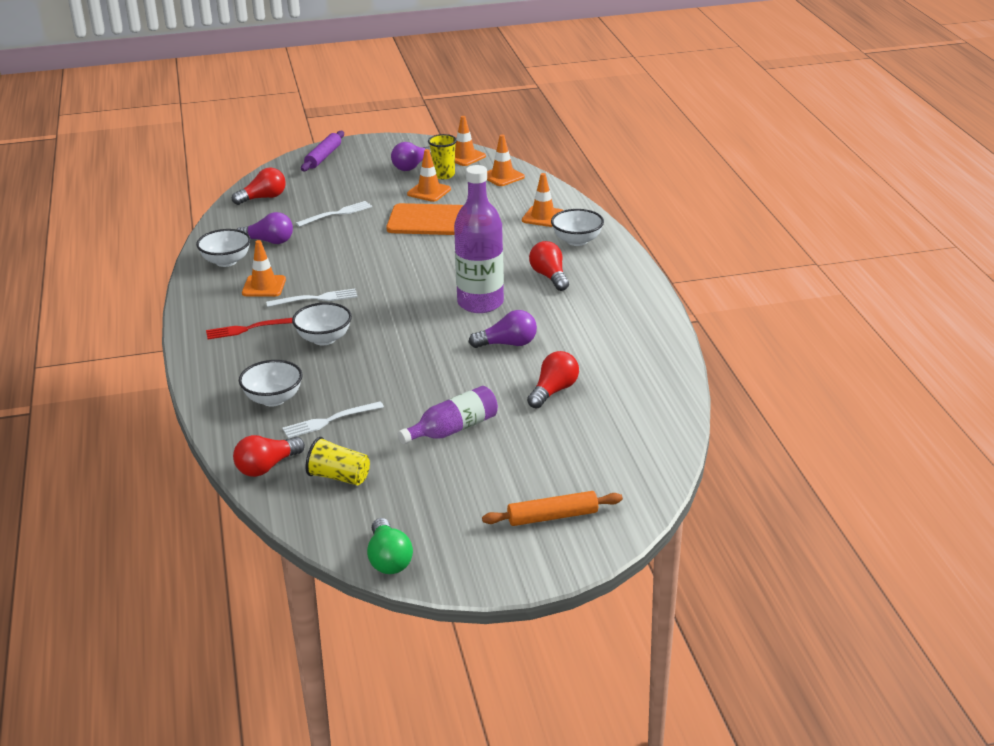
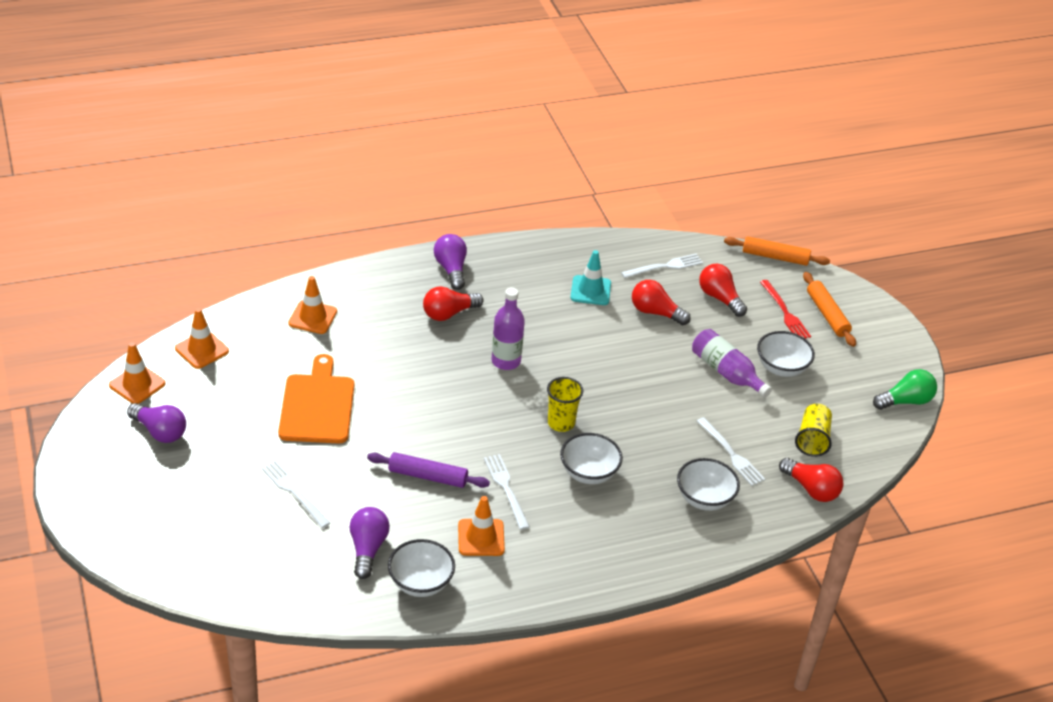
camera: 100 degrees left, 10 degrees up
red fork [206,318,292,339] -> red fork moved to [760,280,811,339]
red light bulb [232,167,286,205] -> red light bulb moved to [699,264,747,317]
purple rolling pin [301,131,344,171] -> purple rolling pin moved to [367,452,490,488]
orange traffic cone [407,149,451,202] -> none
yellow cup [428,134,457,179] -> yellow cup moved to [547,377,583,432]
purple bottle [454,165,504,313] -> purple bottle [492,287,525,370], size x0.62
purple light bulb [469,310,537,348] -> purple light bulb moved to [434,234,467,290]
white bowl [551,209,604,246] -> white bowl moved to [757,331,815,377]
none -> turquoise traffic cone [570,250,611,305]
none -> white fork [621,254,703,278]
none -> orange rolling pin [724,236,830,266]

